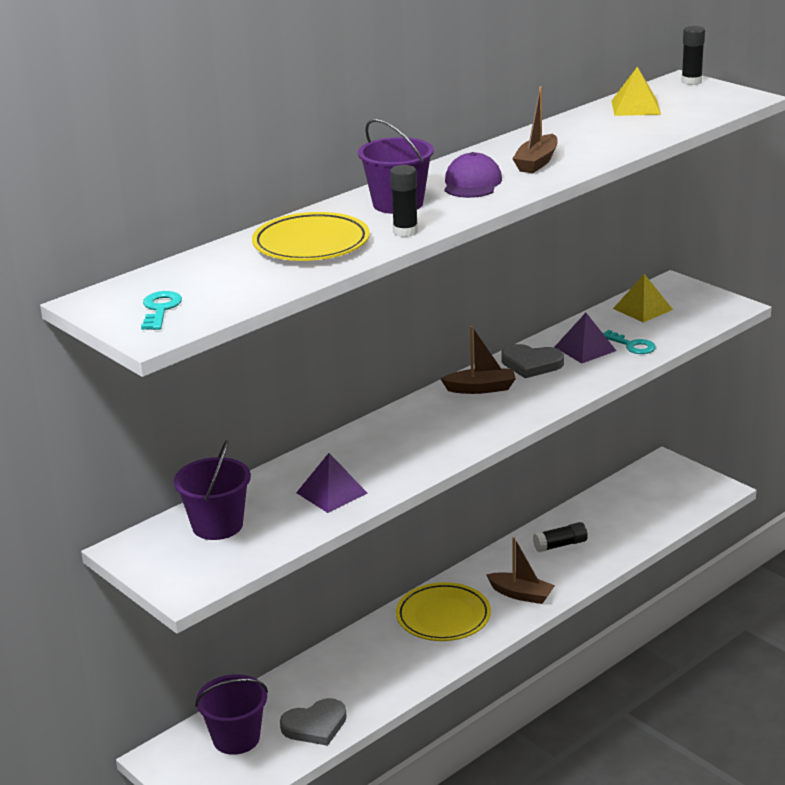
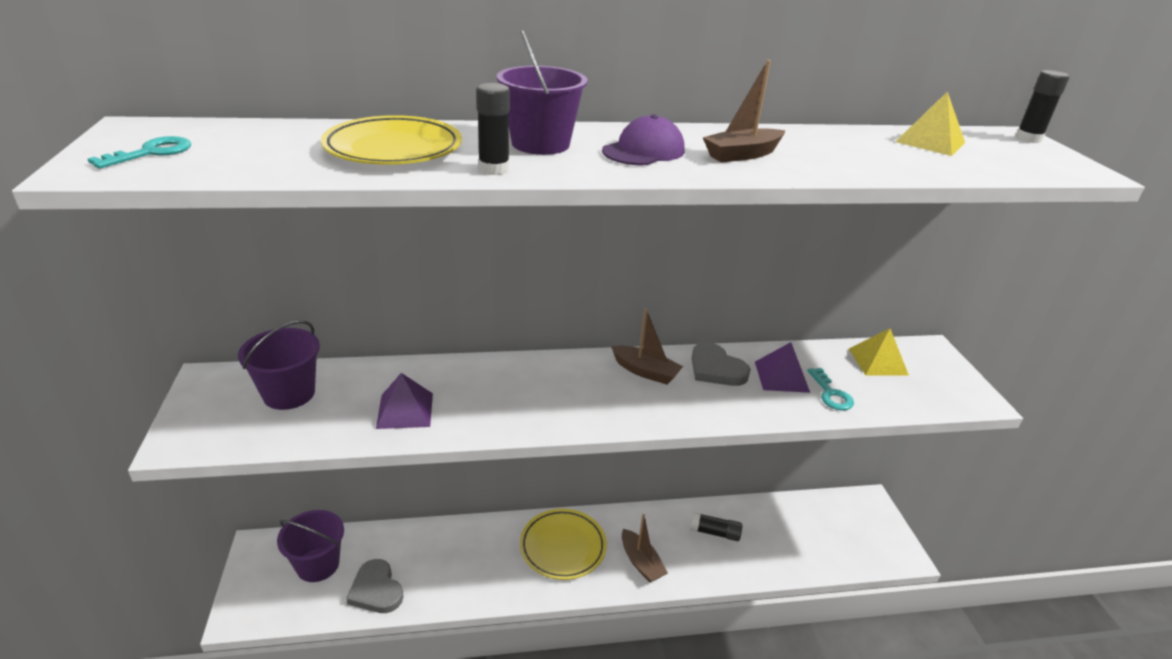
camera: 30 degrees right, 5 degrees up
grey heart [280,698,347,746] -> grey heart turned 45 degrees clockwise [346,559,404,613]

